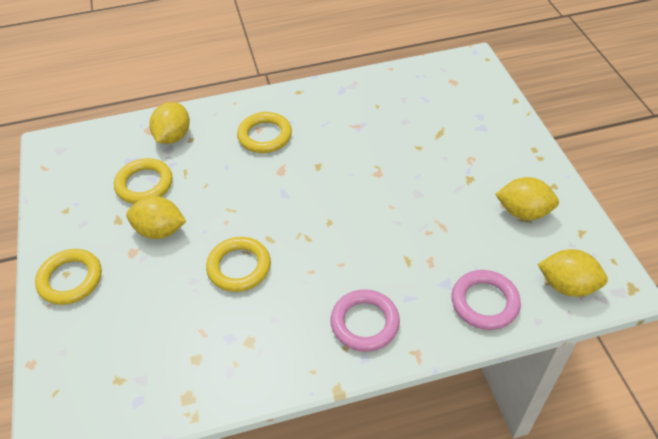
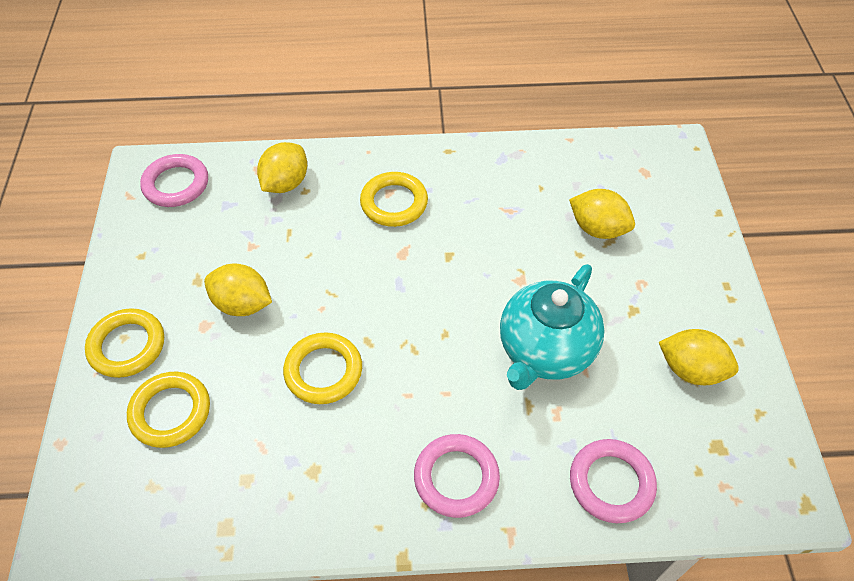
camera: 10 degrees right, 5 degrees up
yellow ring [114,158,173,204] -> yellow ring moved to [127,372,210,448]
yellow lemon [538,249,608,297] -> yellow lemon moved to [569,189,635,239]
none -> pink ring [140,154,208,207]
none -> turquoise teapot [500,264,604,390]

